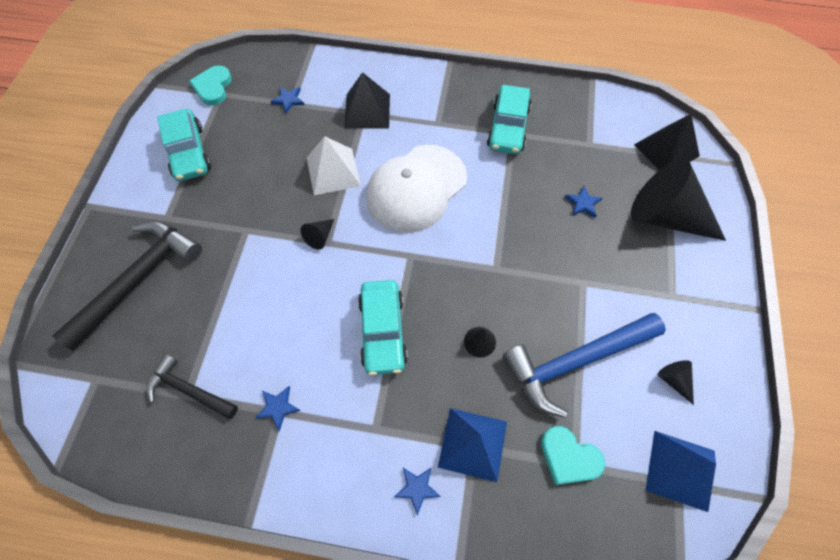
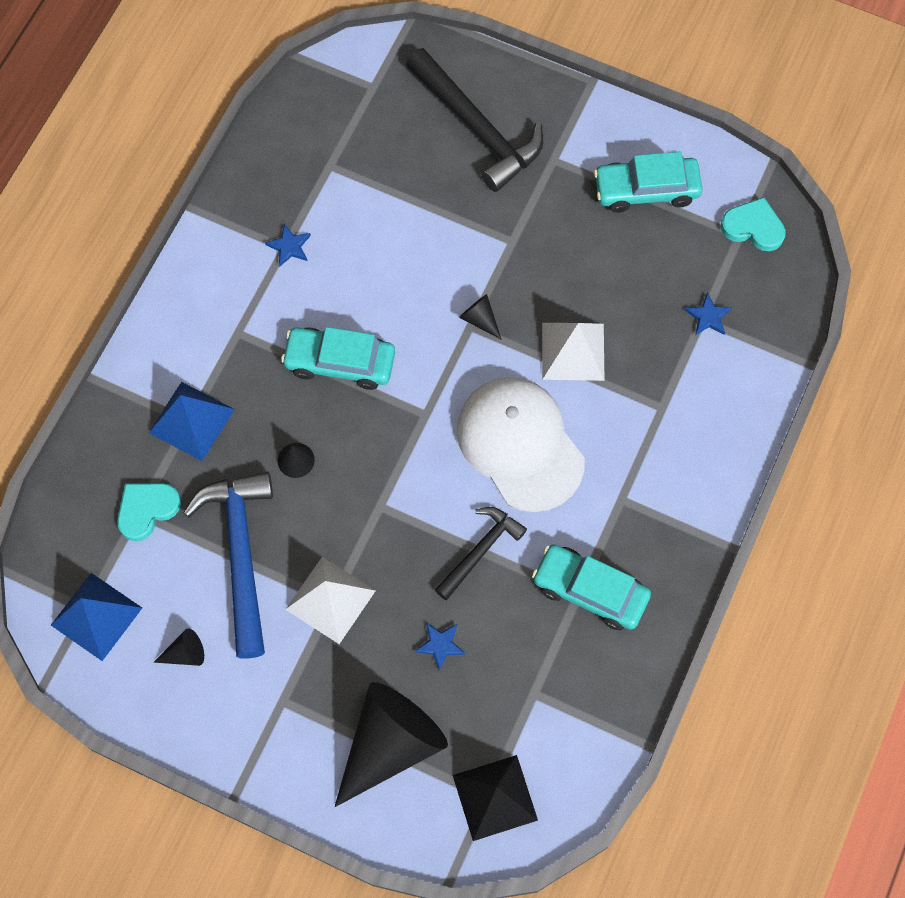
camera: 105 degrees right, 5 degrees up
black hammer [147,354,238,419] -> black hammer moved to [435,507,527,600]
black pyramid [344,72,390,129] -> none
blue star [394,467,441,516] -> none
none -> white pyramid [285,557,376,644]

